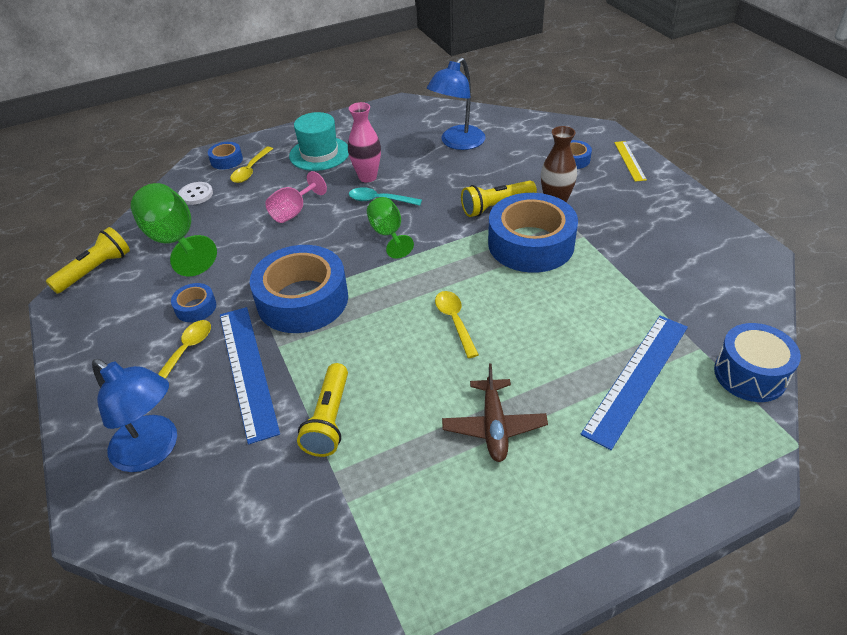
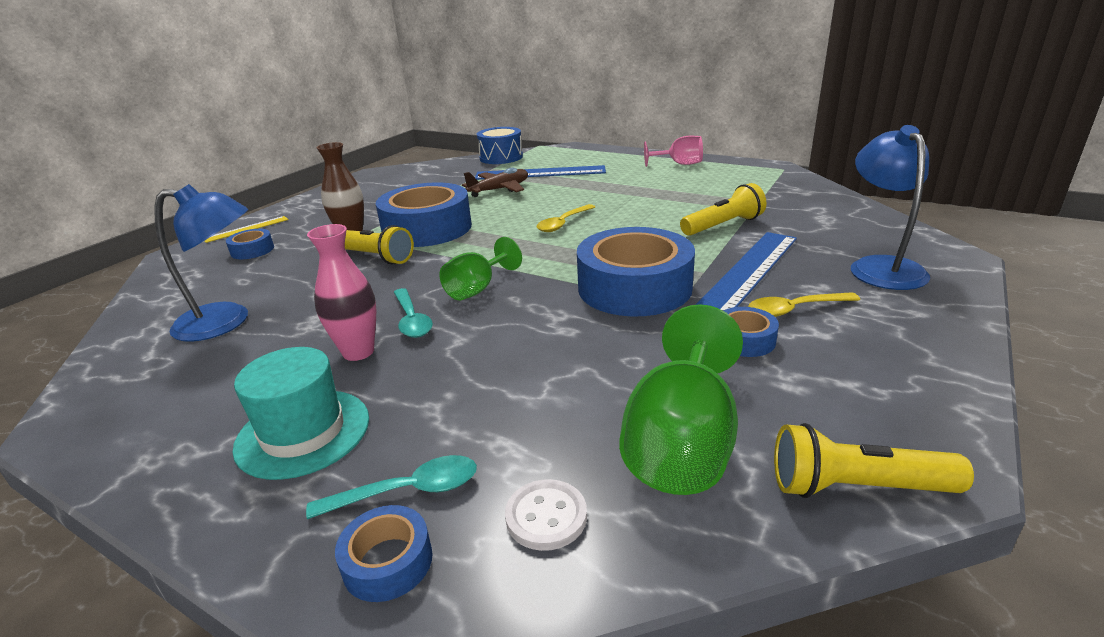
camera: 125 degrees left, 15 degrees down
yellow spoon [230,147,273,183] -> turquoise spoon [306,455,477,519]
pink goblet [265,171,327,223] -> pink goblet moved to [644,136,703,167]
brown plane [442,363,548,462] -> brown plane moved to [462,168,528,197]

